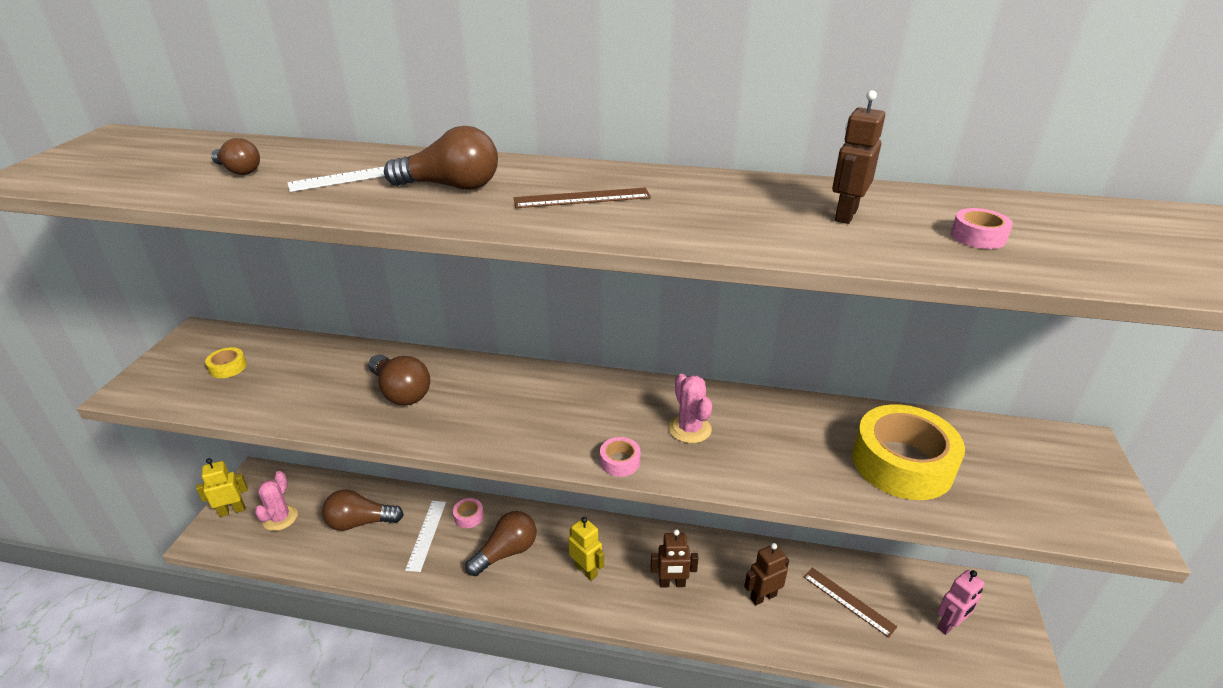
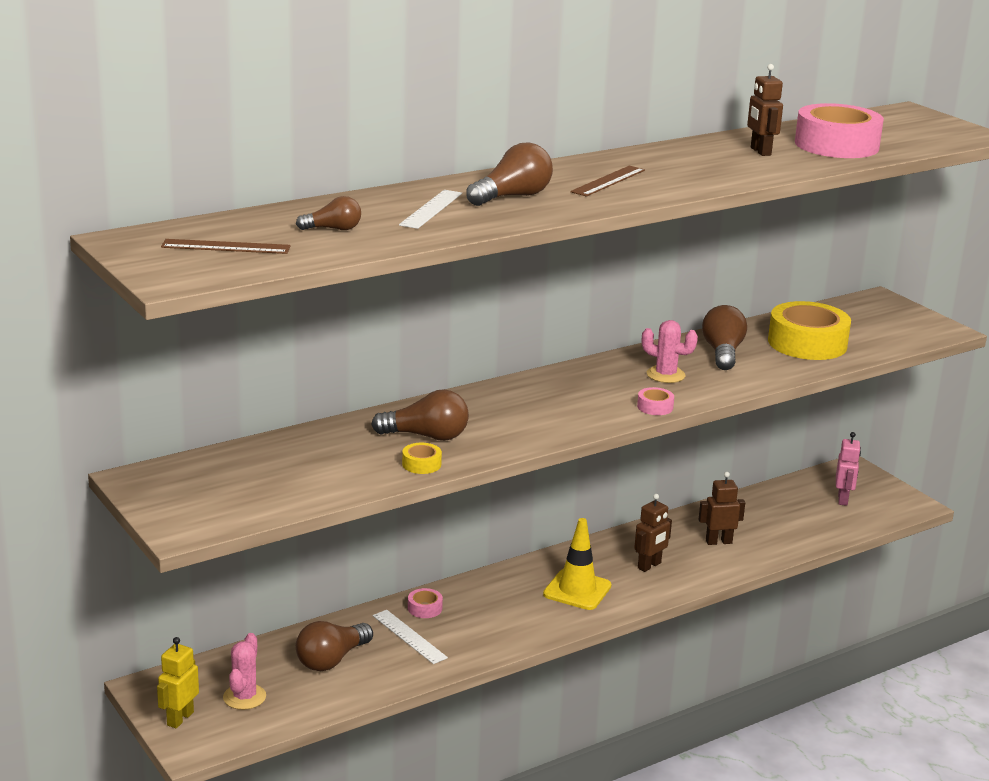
camera: 45 degrees left, 10 degrees down
yellow tape [205,347,247,378] -> yellow tape moved to [402,443,442,474]
pink cactus [255,471,298,531] -> pink cactus turned 45 degrees clockwise [223,633,266,710]
brown light bulb [465,511,536,576] -> brown light bulb moved to [702,305,747,370]
yellow robot [568,517,604,581] -> yellow traffic cone [543,518,611,610]
brown robot [744,543,789,605] -> brown robot turned 60 degrees clockwise [698,472,745,545]
brown ruler [804,568,897,638] -> brown ruler moved to [161,239,291,254]
pink tape [951,208,1013,249] -> pink tape [795,103,884,158], size x2.40

